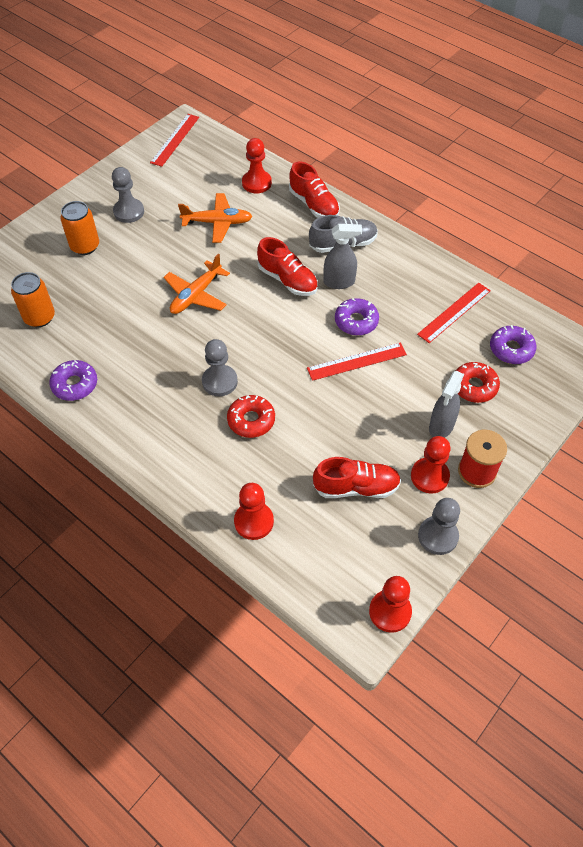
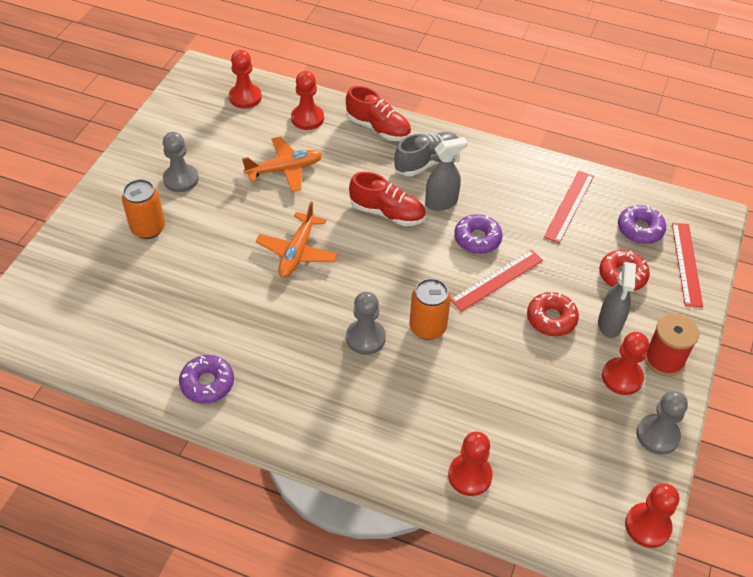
camera: 20 degrees left, 5 degrees down
orange can [11,272,55,327] -> orange can moved to [409,278,451,340]
red ruler [150,114,199,167] -> red ruler moved to [672,223,703,307]
red donut [227,395,275,438] -> red donut moved to [527,292,579,336]
red shoe [313,457,401,498] -> none
none -> red pawn [229,50,262,109]

